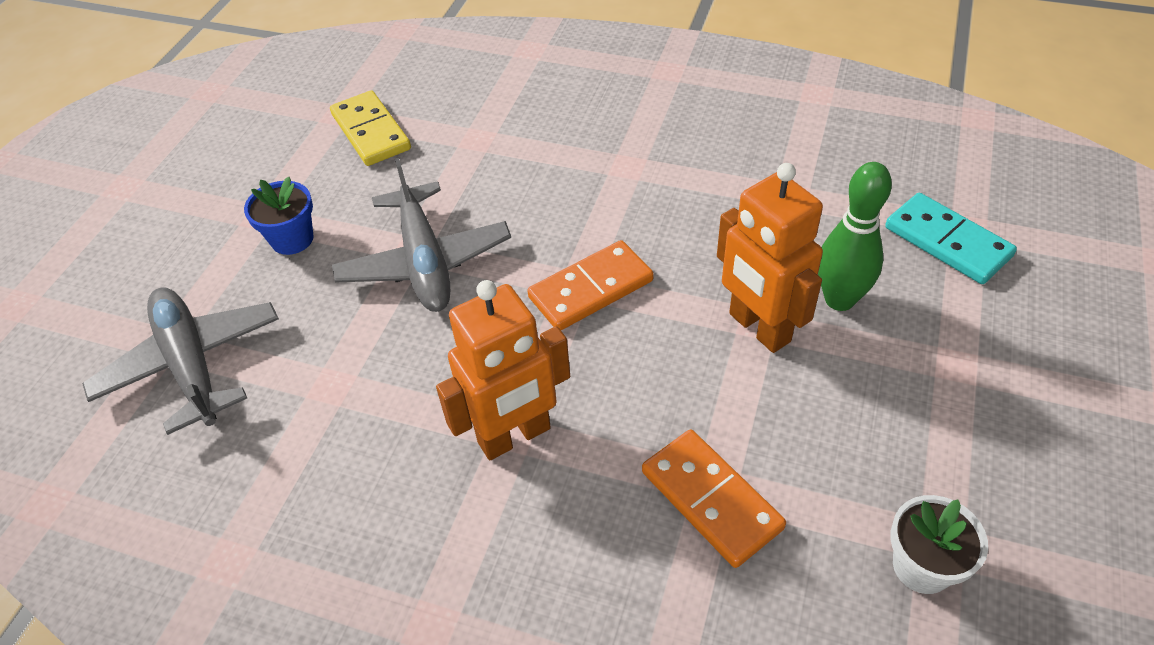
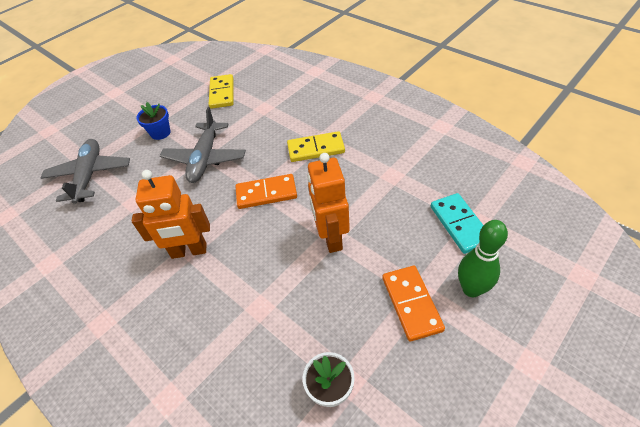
camera: 25 degrees right, 0 degrees up
orange domino [642,429,786,568] -> orange domino moved to [382,266,445,341]
green bowling pin [818,162,892,311] -> green bowling pin moved to [458,220,508,297]
none -> yellow domino [287,131,345,162]

